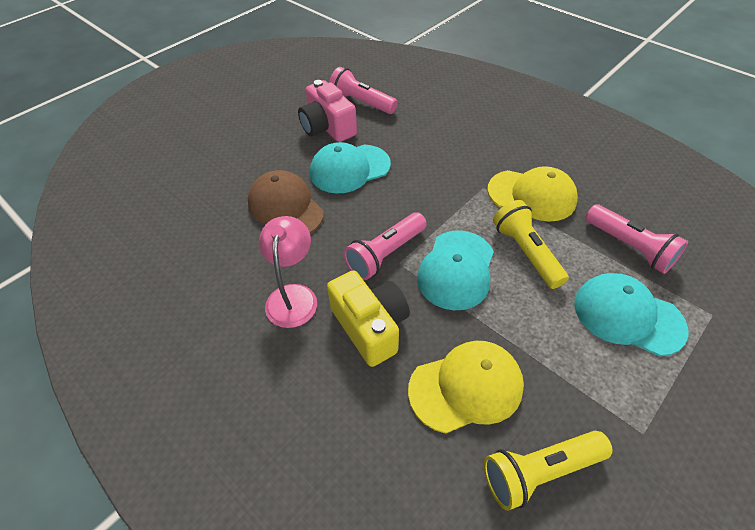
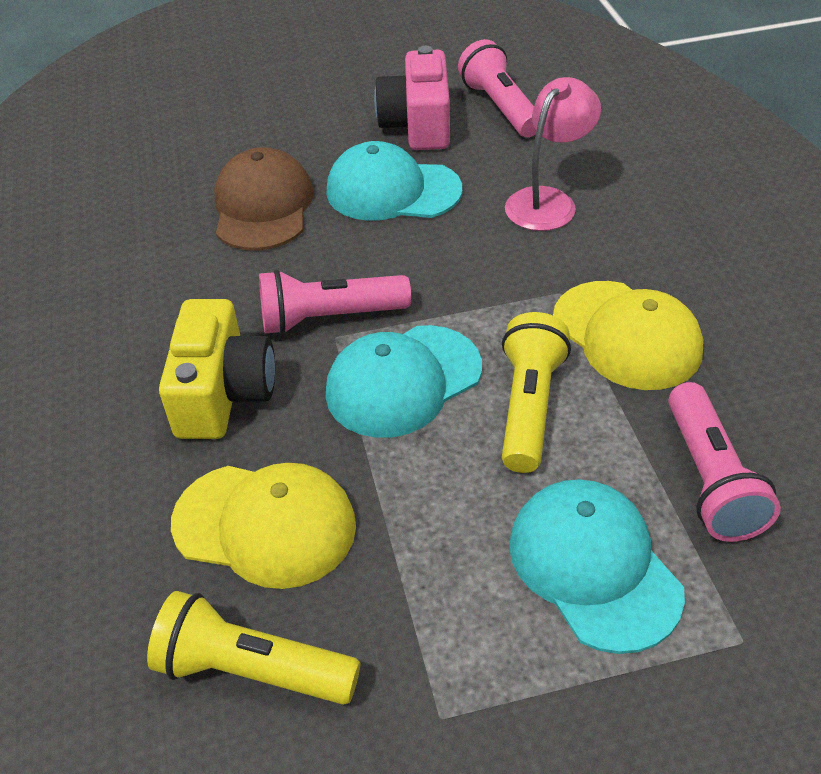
camera: 35 degrees right, 5 degrees down
pink lamp [259,216,317,328] -> pink lamp moved to [505,77,601,231]

